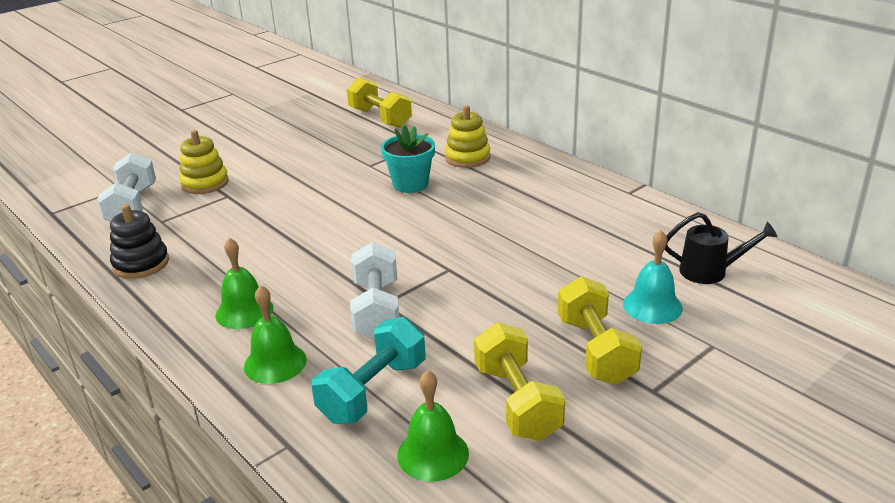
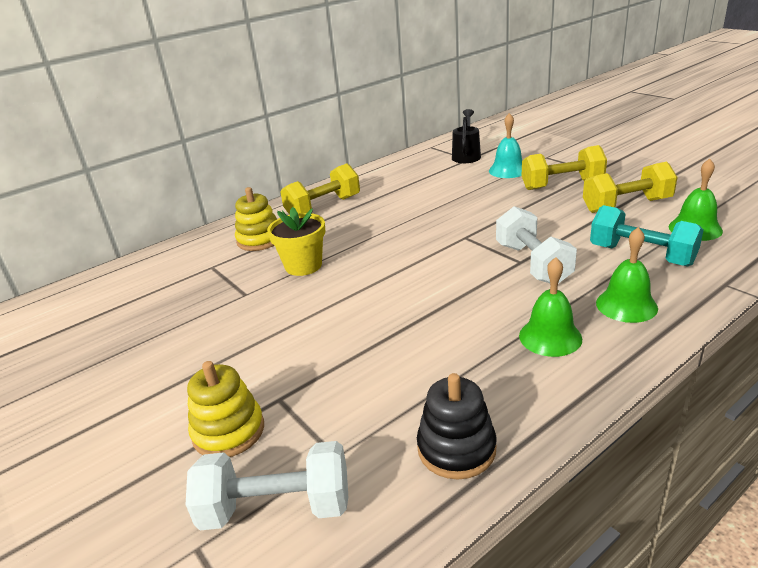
camera: 85 degrees left, 0 degrees up
yellow dumbbell [347,77,412,128] -> yellow dumbbell moved to [280,164,360,215]
white dumbbell [350,242,399,339] -> white dumbbell turned 75 degrees clockwise [496,206,577,284]
turquoise flower pot [381,125,435,193] -> yellow flower pot [267,207,325,276]

